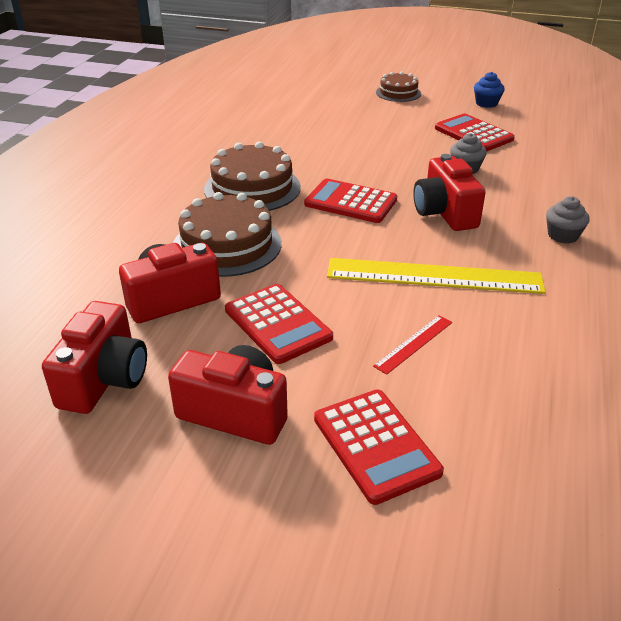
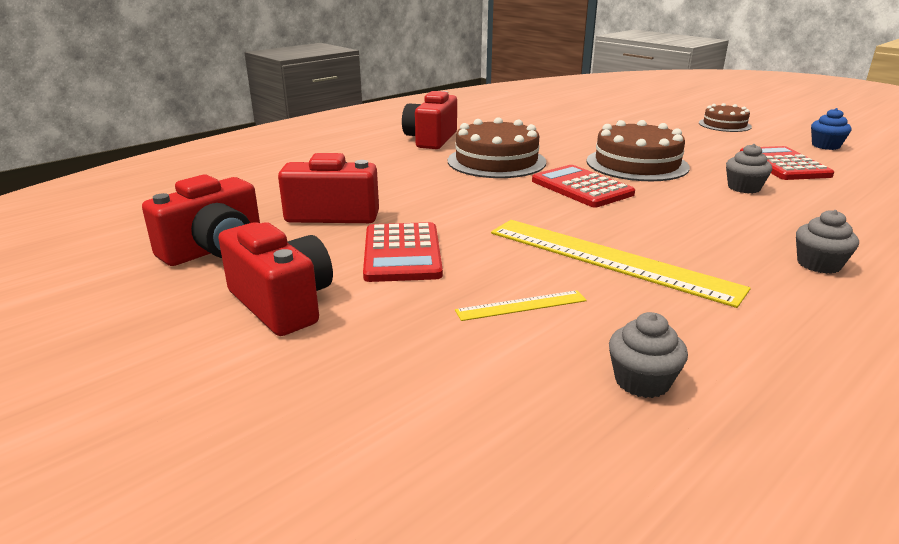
camera: 30 degrees right, 10 degrees down
brown cake [173,192,281,277] -> brown cake moved to [586,120,690,181]
red calculator [314,389,444,505] -> none
red ruler [373,315,452,375] -> yellow ruler [455,290,587,321]
red camera [413,154,486,231] -> red camera moved to [402,91,457,149]
none -> grey cupcake [609,312,688,398]

